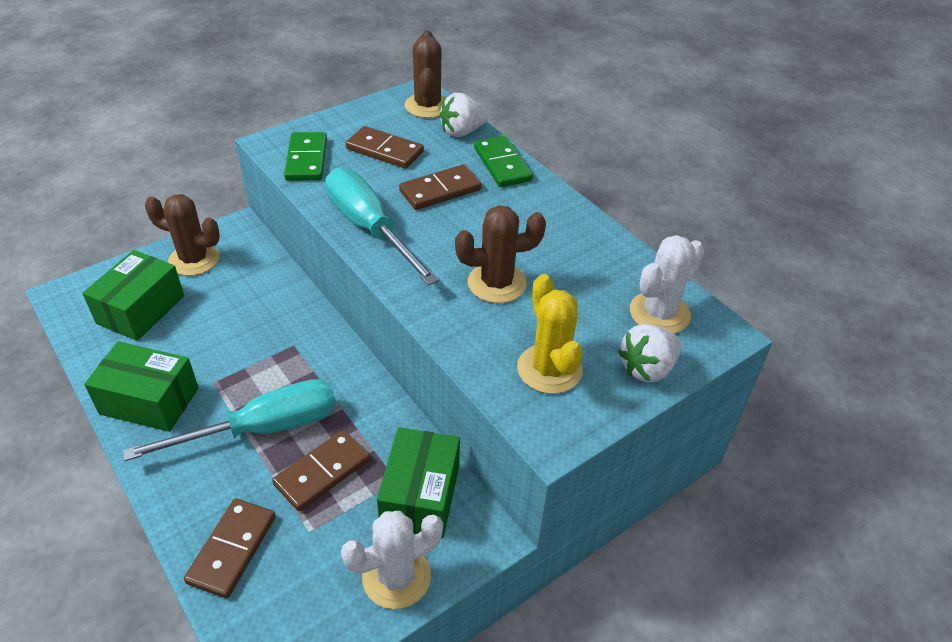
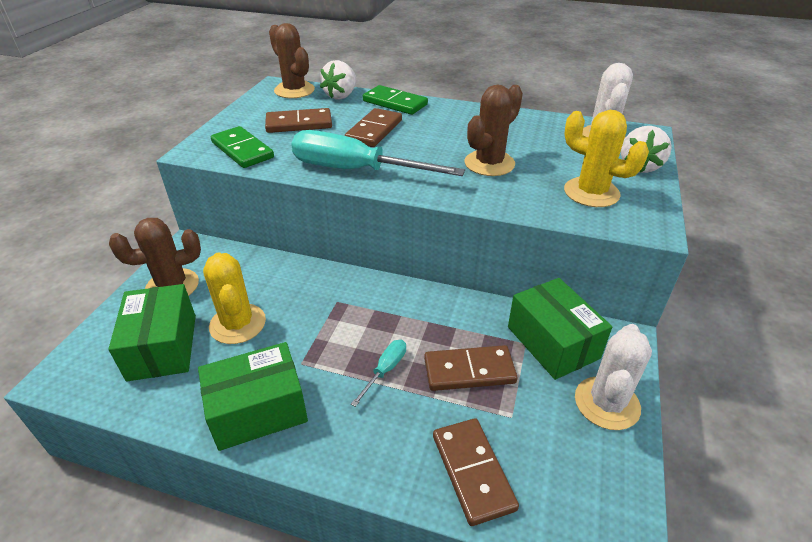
camera: 35 degrees left, 5 degrees down
turquoise screwdriver [123,379,336,461] -> turquoise screwdriver [351,340,406,407], size x0.43
brown domino [272,430,370,511] -> brown domino turned 75 degrees clockwise [424,345,518,391]
none -> yellow cactus [203,252,266,344]

